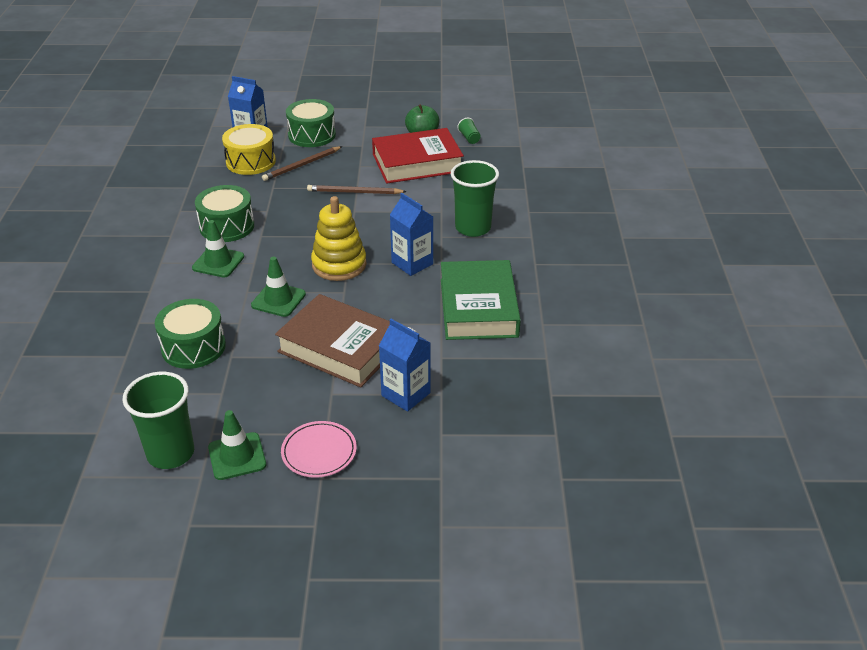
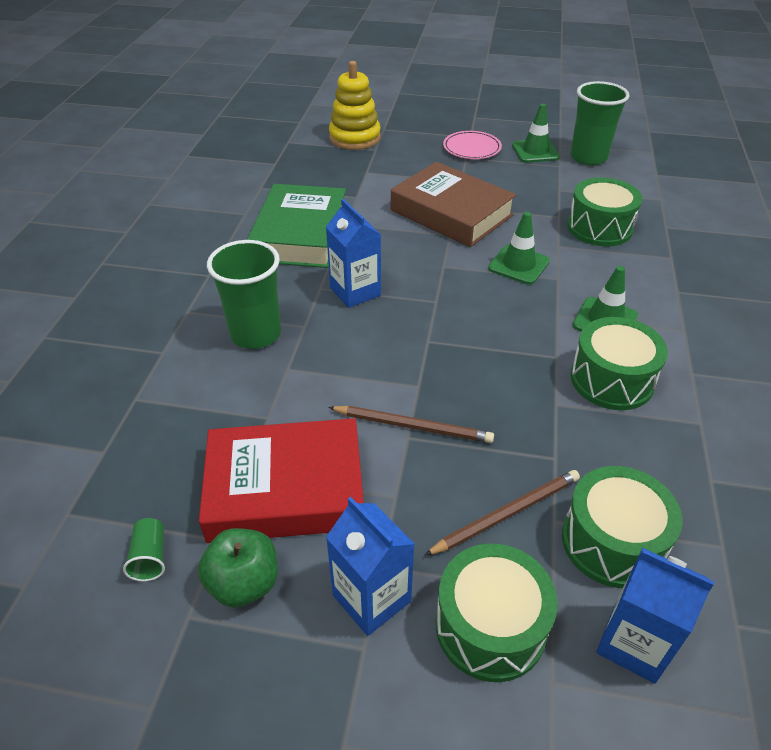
camera: 170 degrees left, 5 degrees up
yellow drum [222,124,276,175] -> green drum [562,466,683,588]
yellow stacking toy [311,196,367,281] -> yellow stacking toy moved to [329,61,381,150]
blue carton [379,319,431,412] -> blue carton moved to [326,497,415,636]

